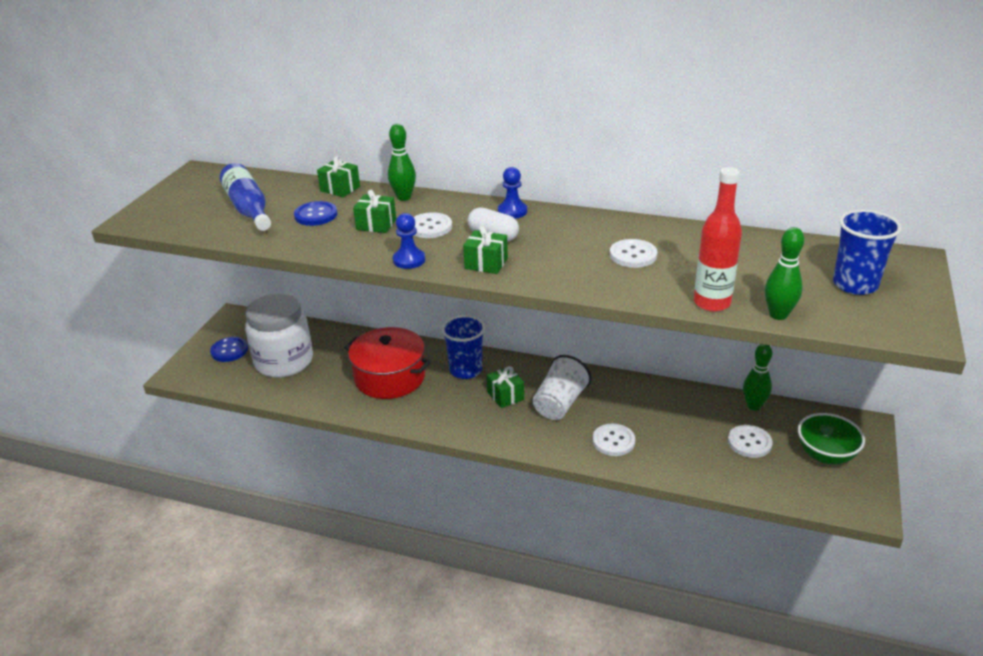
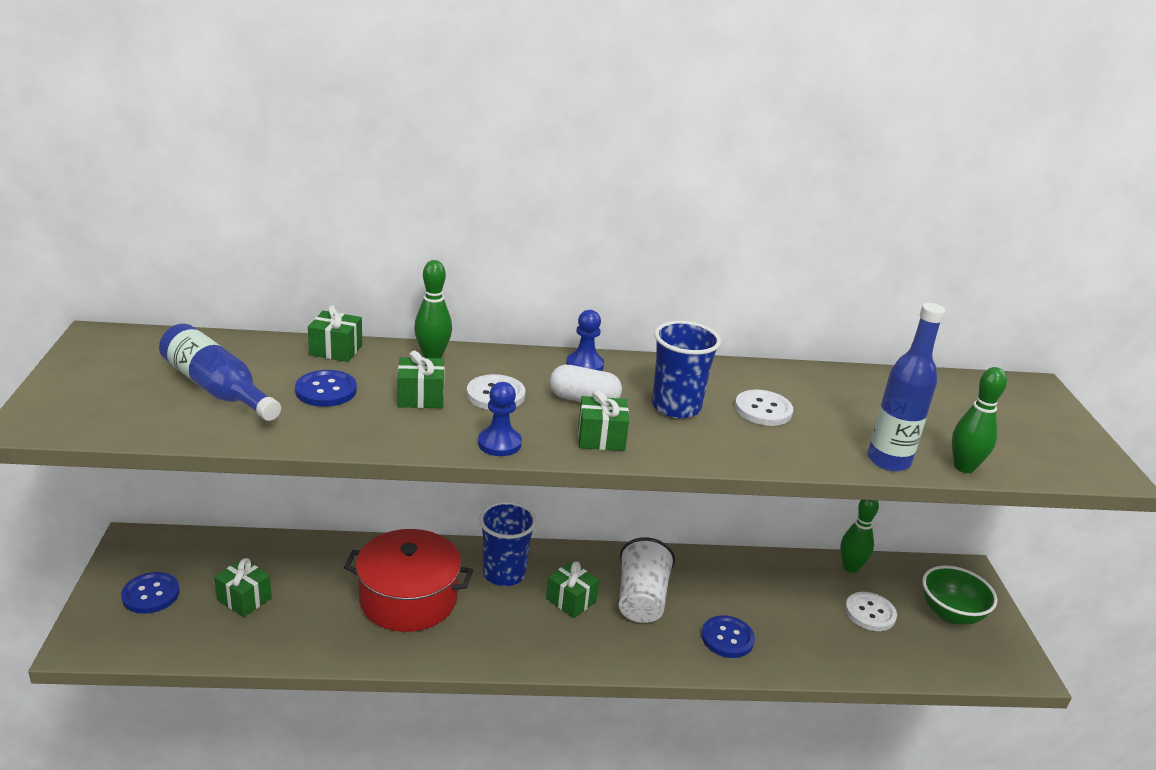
camera: 25 degrees left, 5 degrees down
white jar [245,294,313,378] -> green gift [214,558,272,617]
white button [593,424,635,456] -> blue button [701,615,755,658]
red bottle [694,167,742,312] -> blue bottle [868,303,945,471]
blue cup [833,210,902,295] -> blue cup moved to [652,321,721,418]

